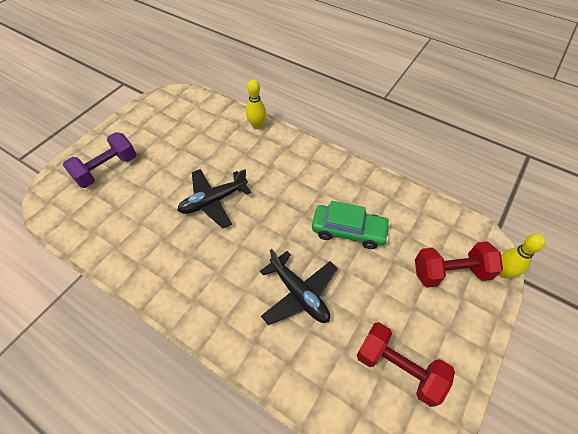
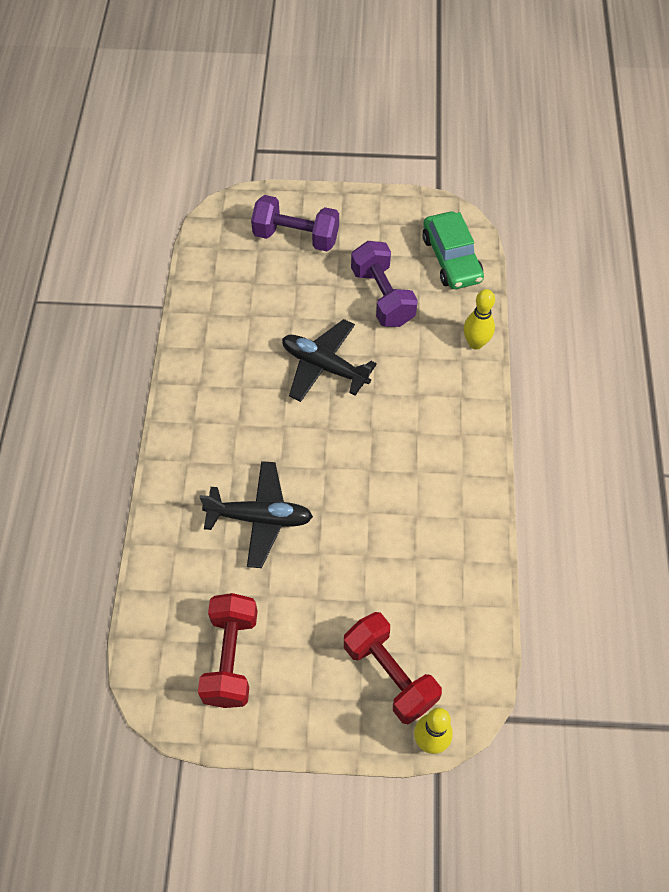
camera: 60 degrees right, 5 degrees up
black plane [260,249,338,325] -> black plane turned 105 degrees counterclockwise [199,461,313,568]
green car [312,201,390,249] -> green car moved to [423,211,484,289]
none -> purple dumbbell [351,241,418,327]

